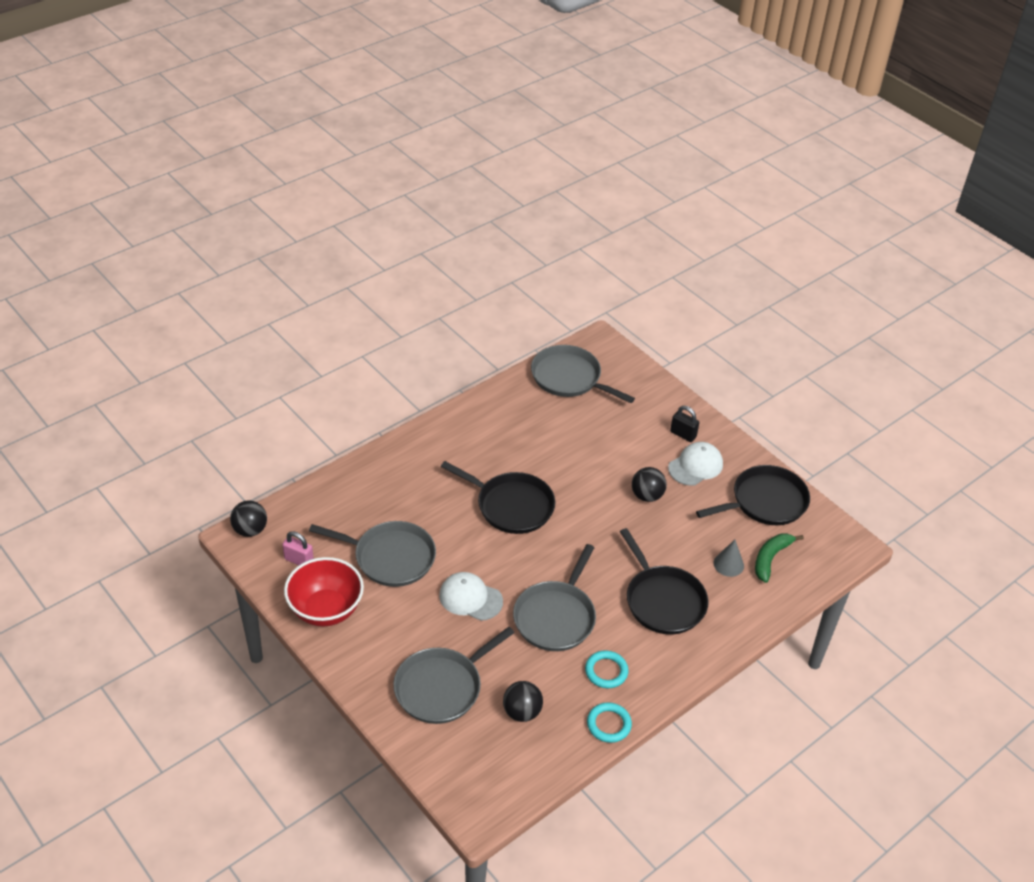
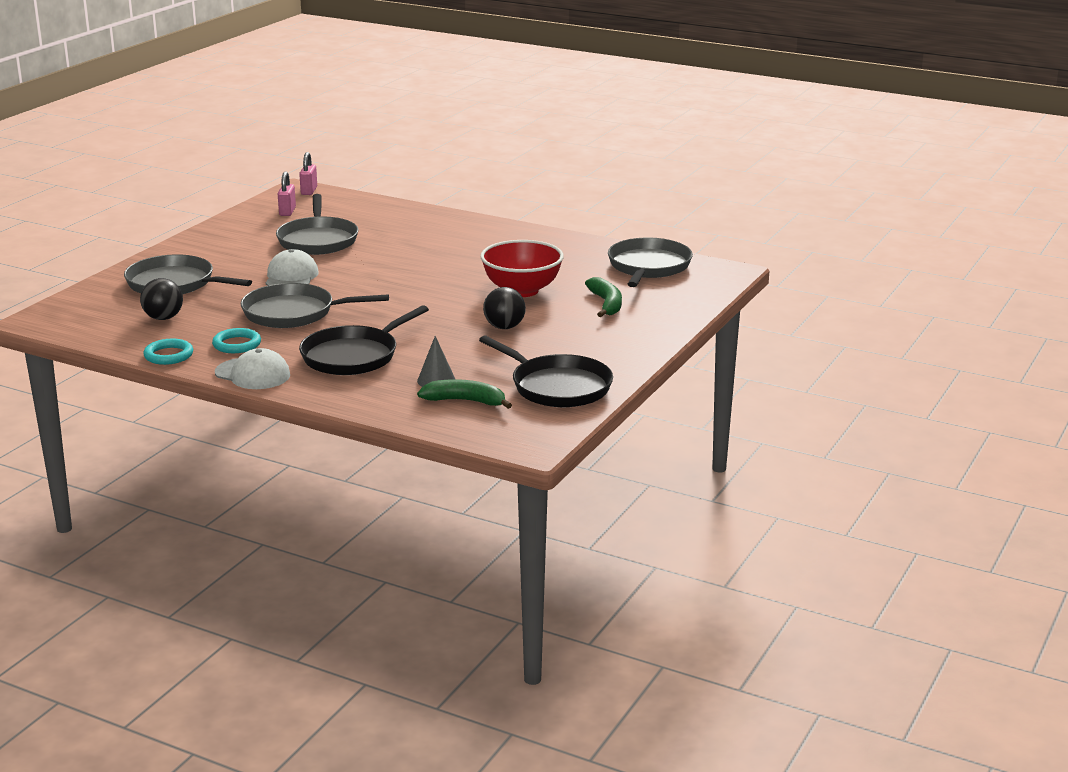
camera: 70 degrees right, 20 degrees down
black ball [230,501,267,537] -> pink padlock [299,152,317,195]
red bowl [284,557,364,626] -> red bowl moved to [480,240,564,297]
black pan [441,461,555,534] -> none
white cap [668,442,723,486] -> white cap moved to [215,348,290,389]
black padlock [670,406,699,442] -> none
none -> green banana [585,277,622,317]

